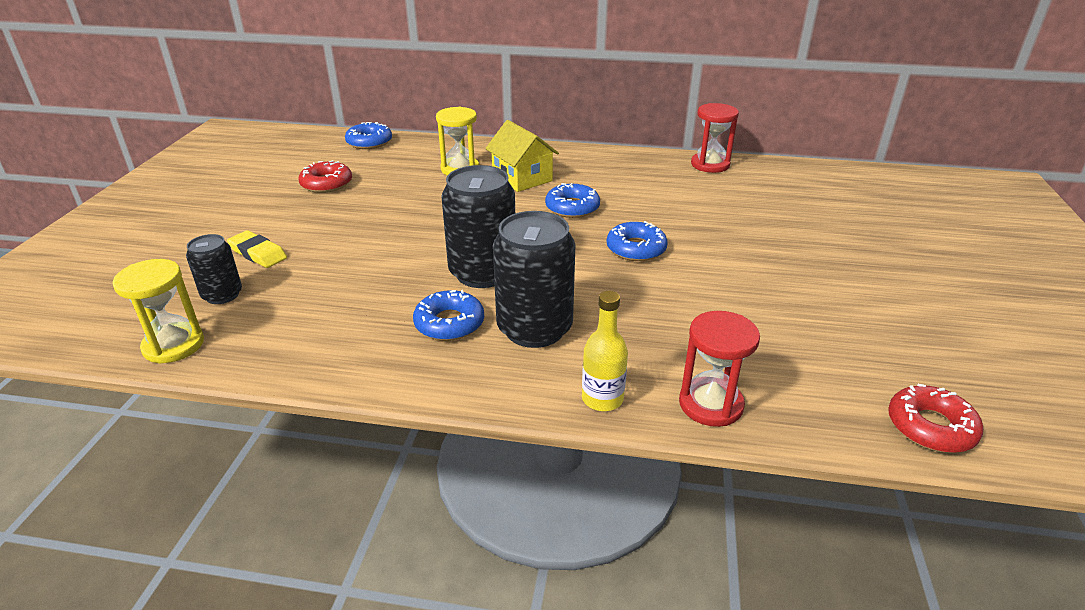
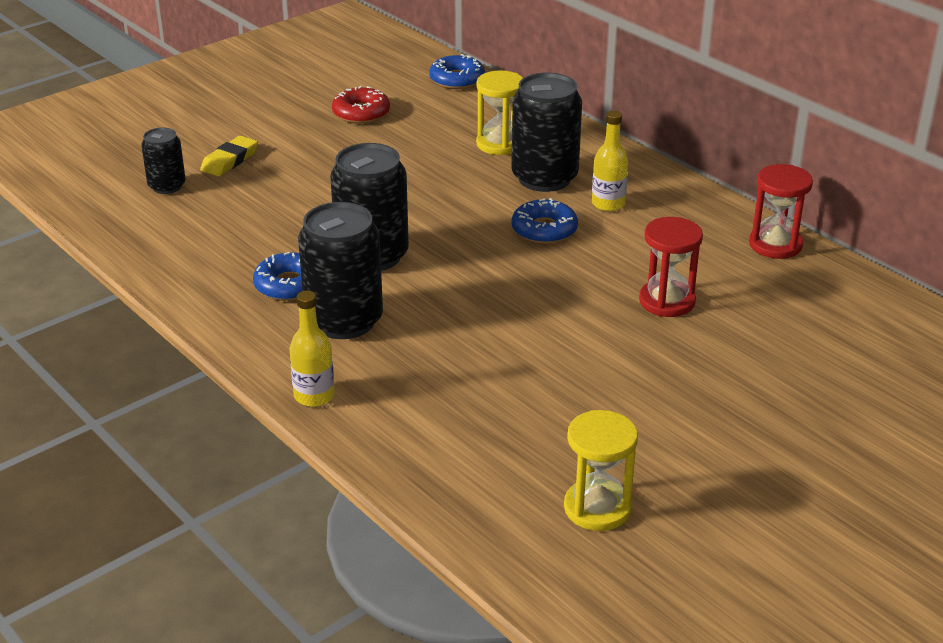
camera: 40 degrees right, 0 degrees up
yellow hourglass [113,259,204,364] -> yellow hourglass moved to [564,410,638,531]
yellow eraser [227,230,287,268] -> yellow eraser turned 45 degrees clockwise [200,135,258,176]
yellow house [485,120,559,192] -> black can [511,73,582,192]
blue donut [607,221,668,261] -> none
red hourglass [679,311,760,427] -> red hourglass moved to [639,217,703,317]
red donut [888,384,983,453] -> none
none -> yellow bottle [592,110,628,211]

